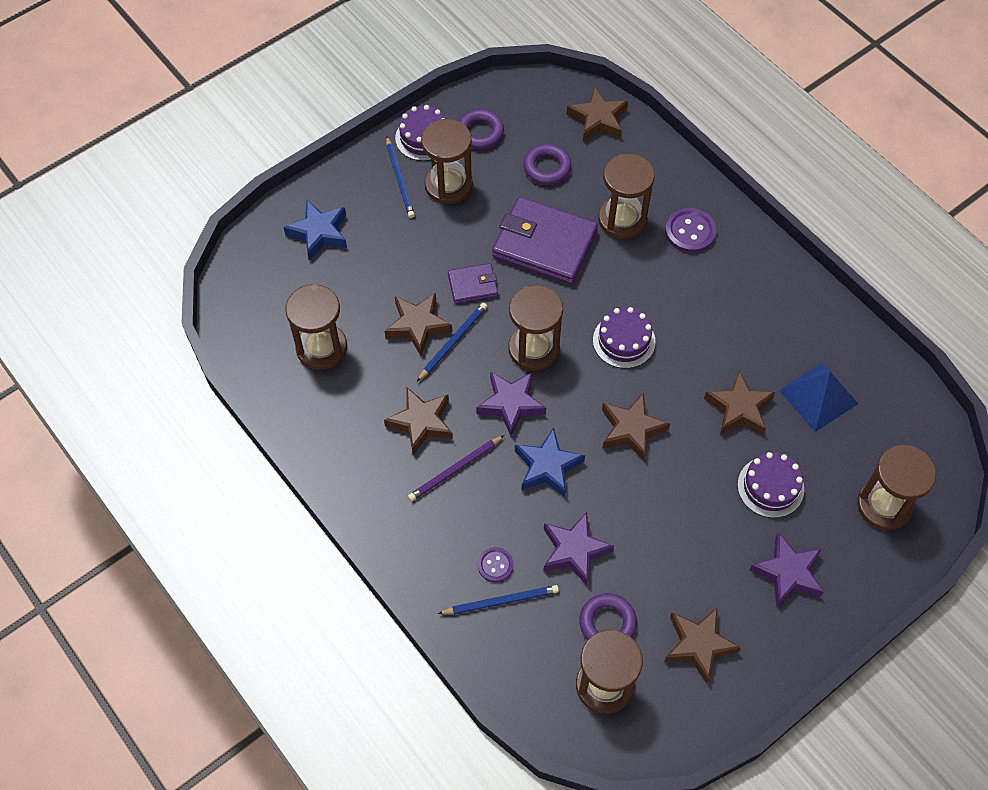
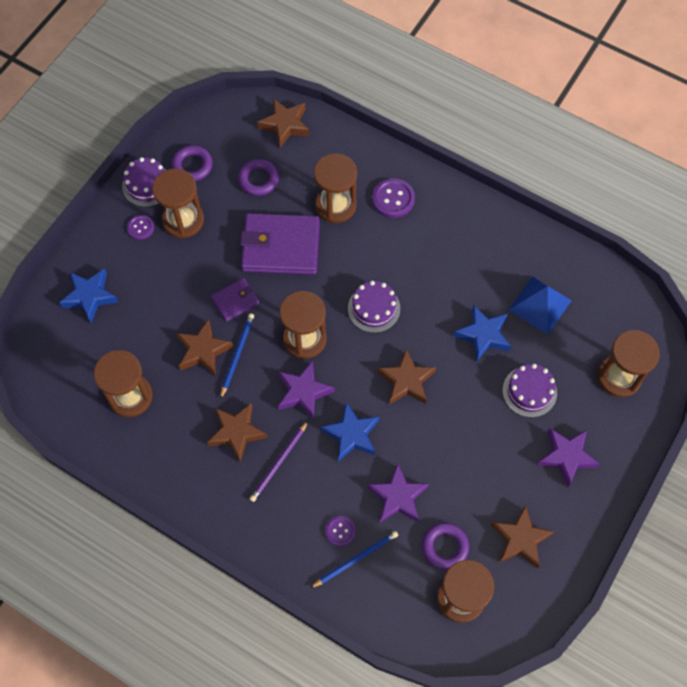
camera: 20 degrees left, 5 degrees up
blue pencil [386,136,415,218] -> purple button [127,215,154,240]
brown star [704,371,775,435] -> blue star [454,305,511,362]

